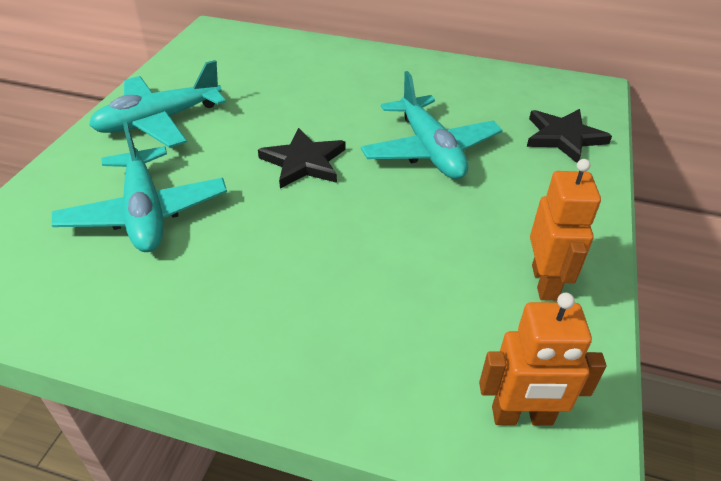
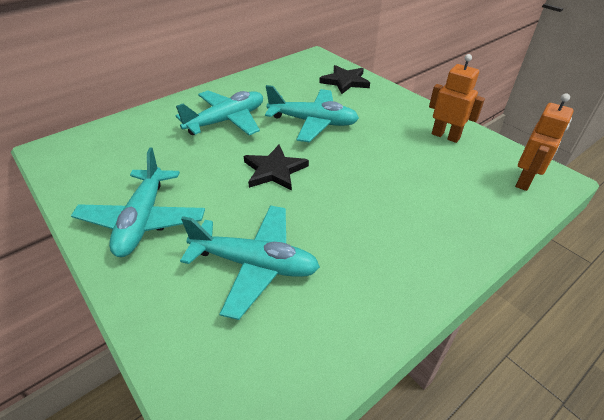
camera: 55 degrees left, 0 degrees up
none -> turquoise plane [176,90,263,135]

